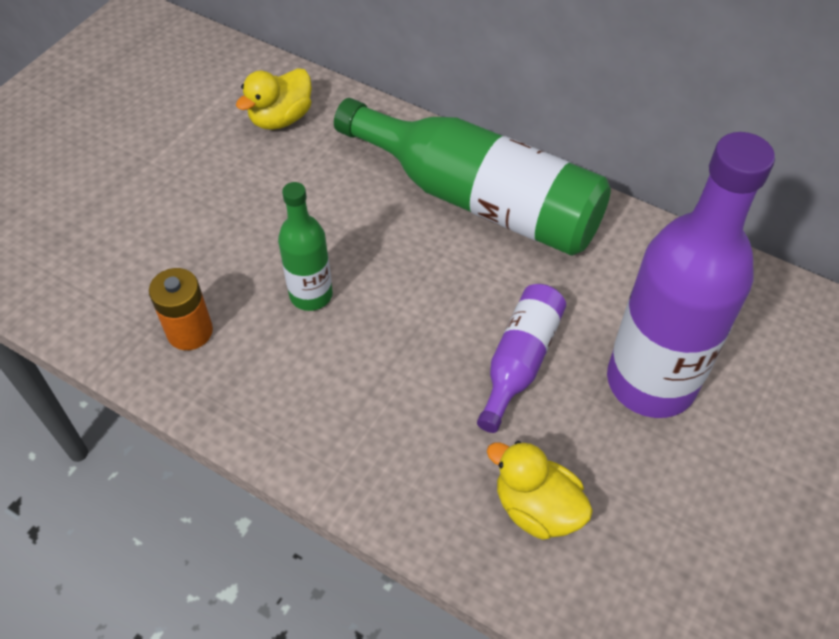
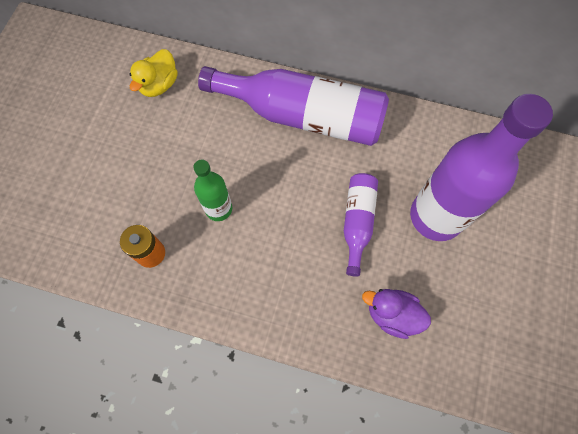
camera: 15 degrees left, 15 degrees up
green bottle [334,98,611,256] -> purple bottle [198,66,389,146]
yellow duck [487,441,593,540] -> purple duck [362,289,431,339]

